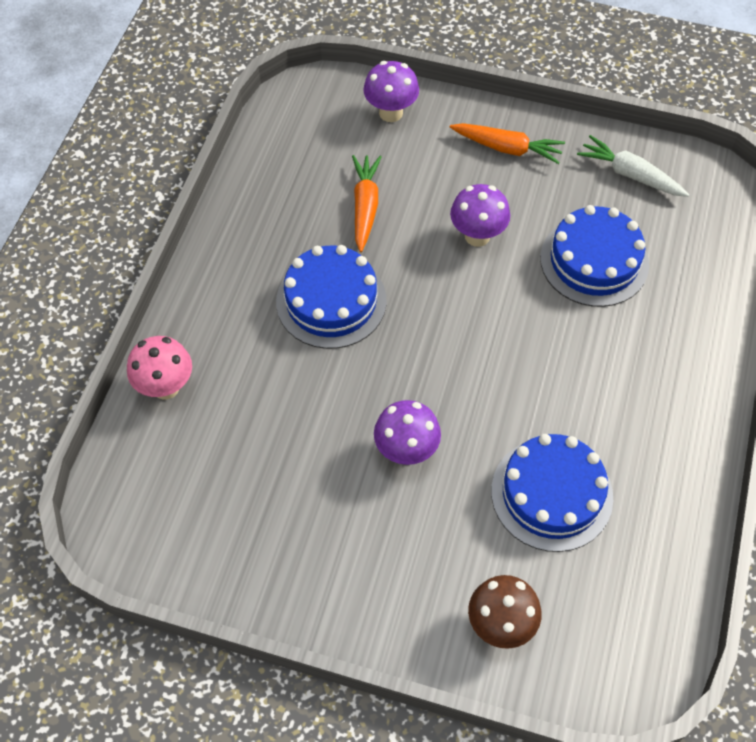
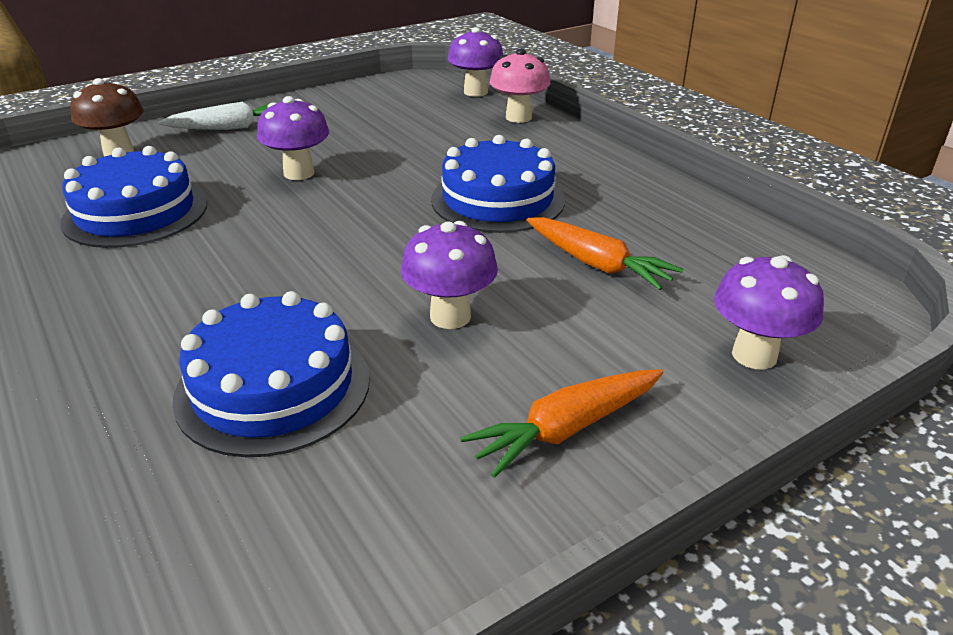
camera: 130 degrees right, 25 degrees down
white carrot [577,135,689,197] -> white carrot moved to [158,102,270,130]
none -> purple mushroom [448,27,503,97]

